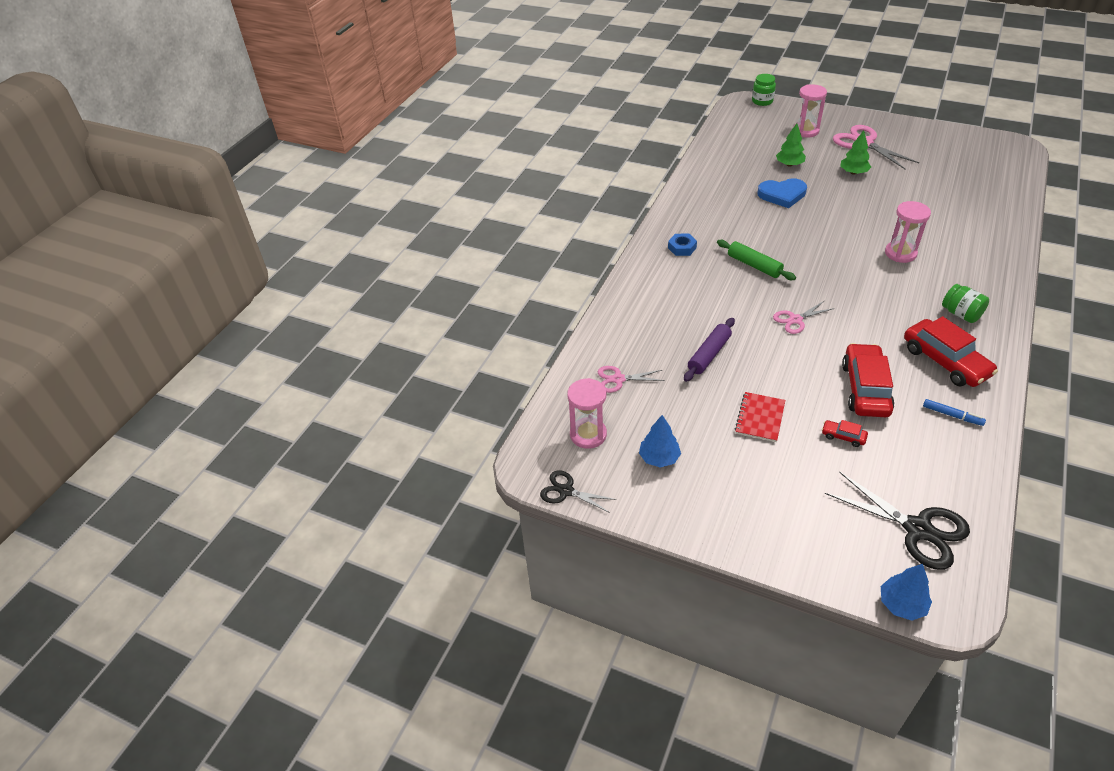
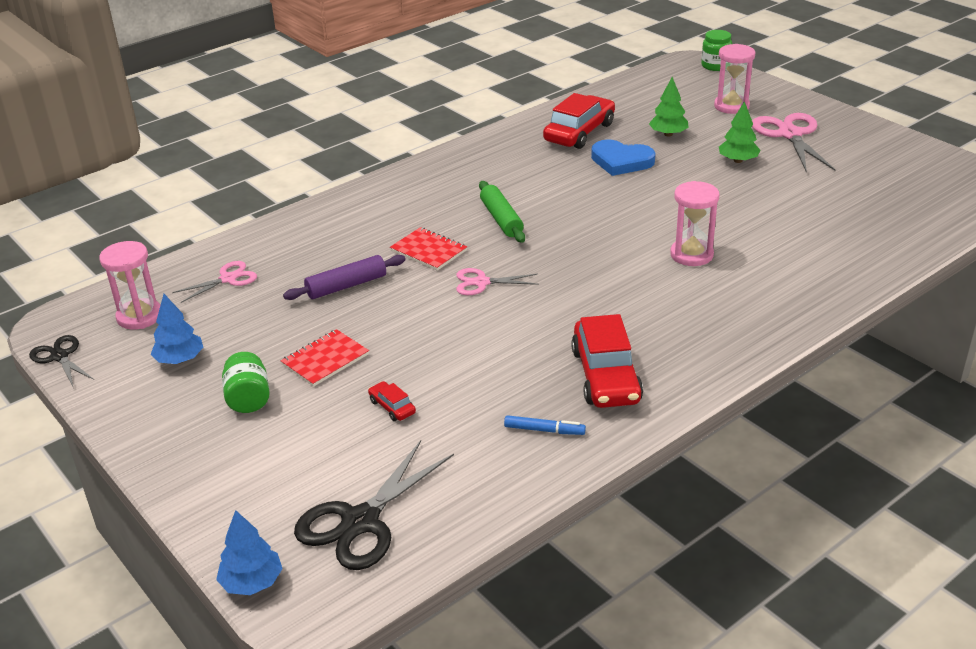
camera: 25 degrees right, 10 degrees down
pink scissors [598,366,665,393] -> pink scissors turned 120 degrees clockwise [172,261,257,303]
blue nut [668,234,697,256] -> none
black scissors [825,472,970,570] -> black scissors turned 60 degrees clockwise [294,440,454,570]
red car [842,343,895,417] -> red car moved to [543,93,615,149]
blue marker [923,399,986,426] -> blue marker turned 45 degrees counterclockwise [504,415,586,435]
green jar [942,284,989,323] -> green jar moved to [222,352,270,413]
none -> red notebook [390,227,467,271]

